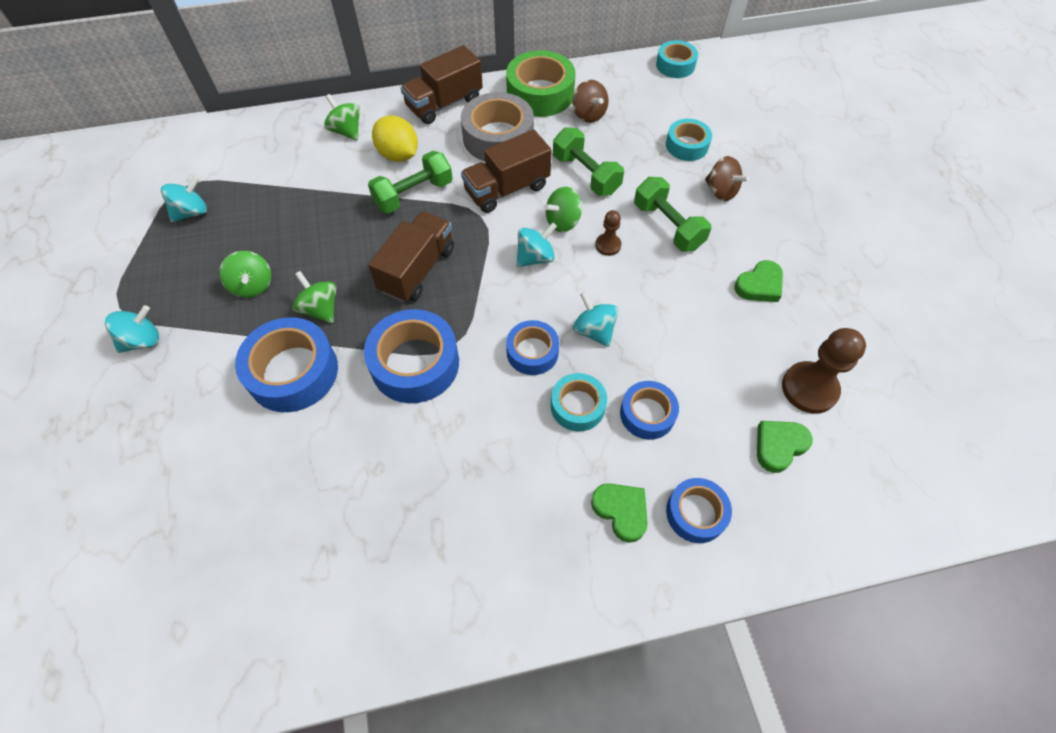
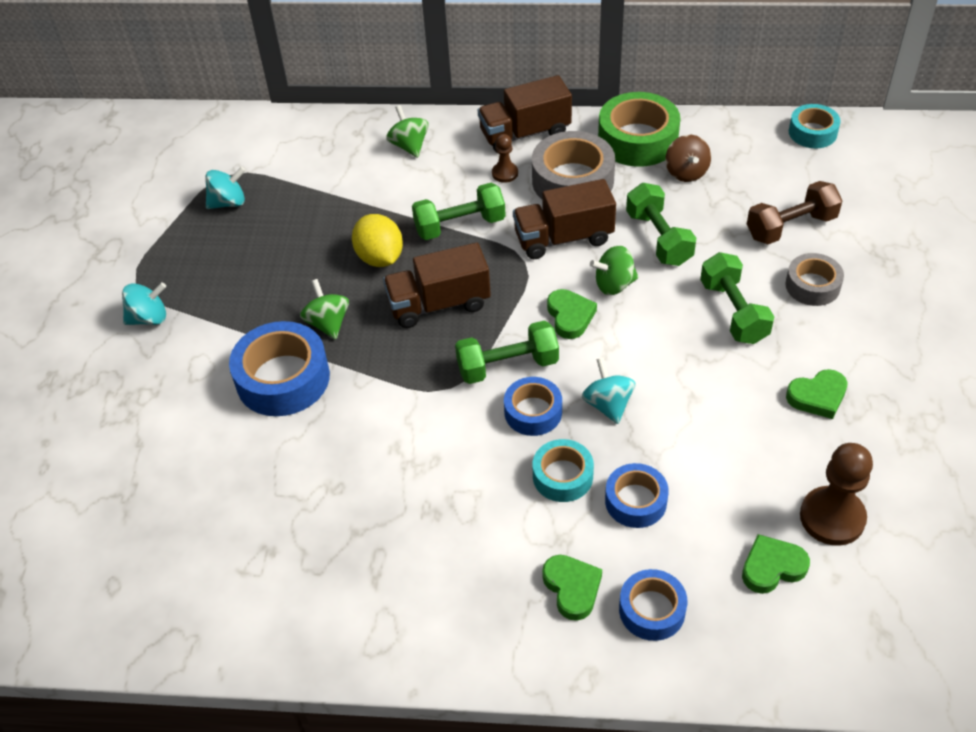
camera: 20 degrees right, 10 degrees down
green spinning top [219,251,271,298] -> none
blue tape [364,309,459,403] -> none
brown truck [368,211,454,303] -> brown truck turned 150 degrees counterclockwise [383,243,491,328]
yellow lemon [372,115,418,162] -> yellow lemon moved to [352,214,403,267]
turquoise spinning top [517,223,557,267] -> green heart [547,289,597,339]
brown pawn [595,210,621,256] -> brown pawn moved to [492,134,518,183]
turquoise tape [666,119,712,161] -> brown dumbbell [747,181,842,244]
brown spinning top [705,156,750,201] -> grey tape [785,253,844,306]
none -> green dumbbell [455,320,559,384]

